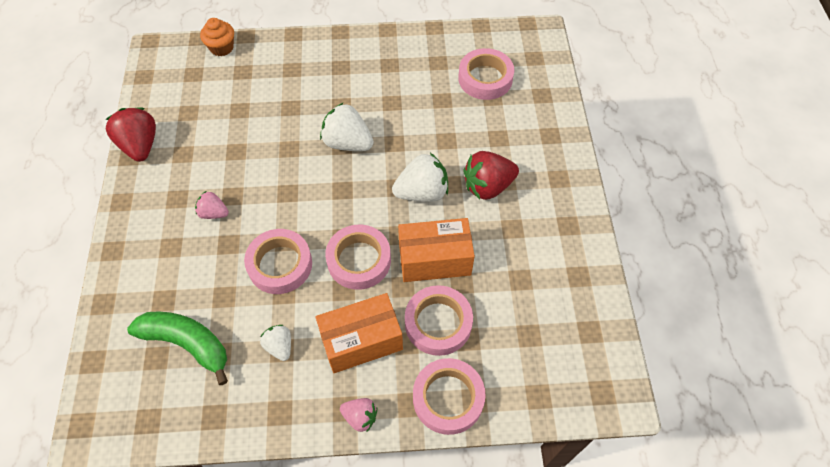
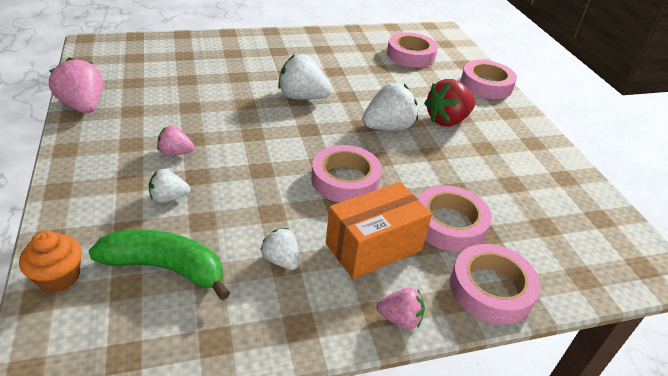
camera: 15 degrees left, 20 degrees down
red strawberry [105,107,156,162] -> pink strawberry [49,57,103,113]
orange cupcake [200,18,234,56] -> orange cupcake moved to [19,231,82,293]
pink tape [244,229,312,294] -> pink tape moved to [461,60,517,99]
orange box [398,218,475,282] -> none
none -> white strawberry [149,169,190,203]

